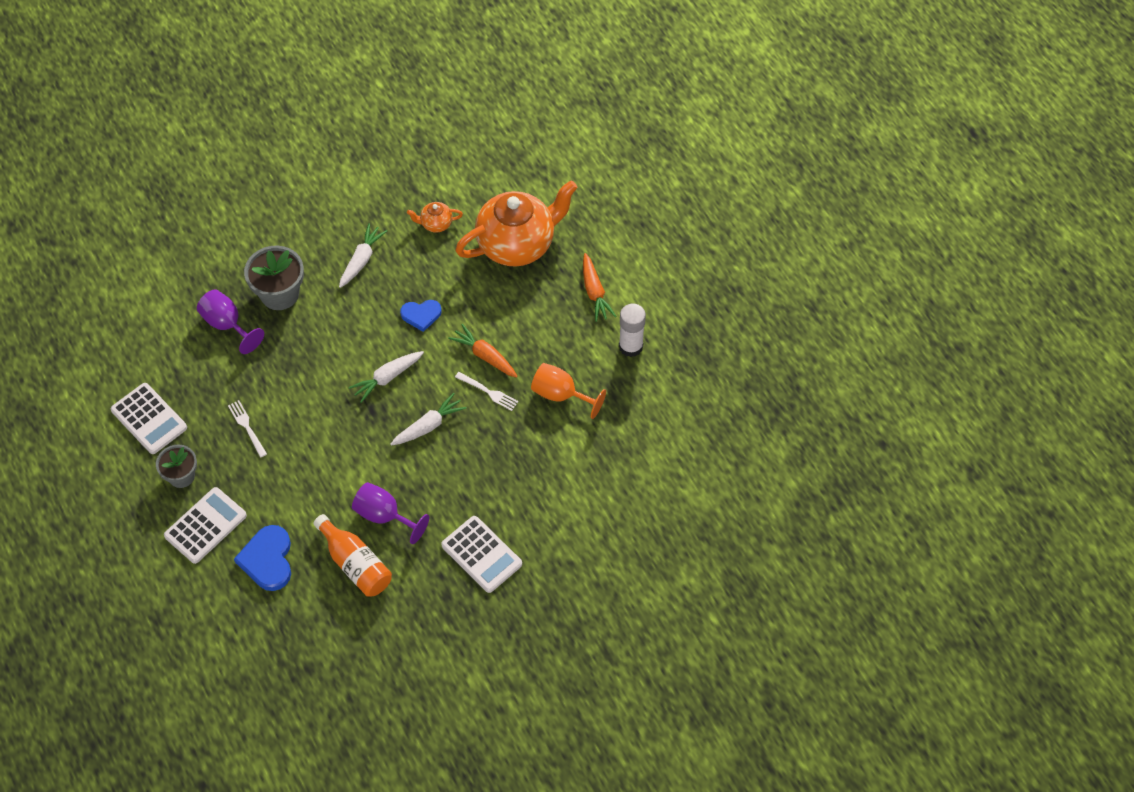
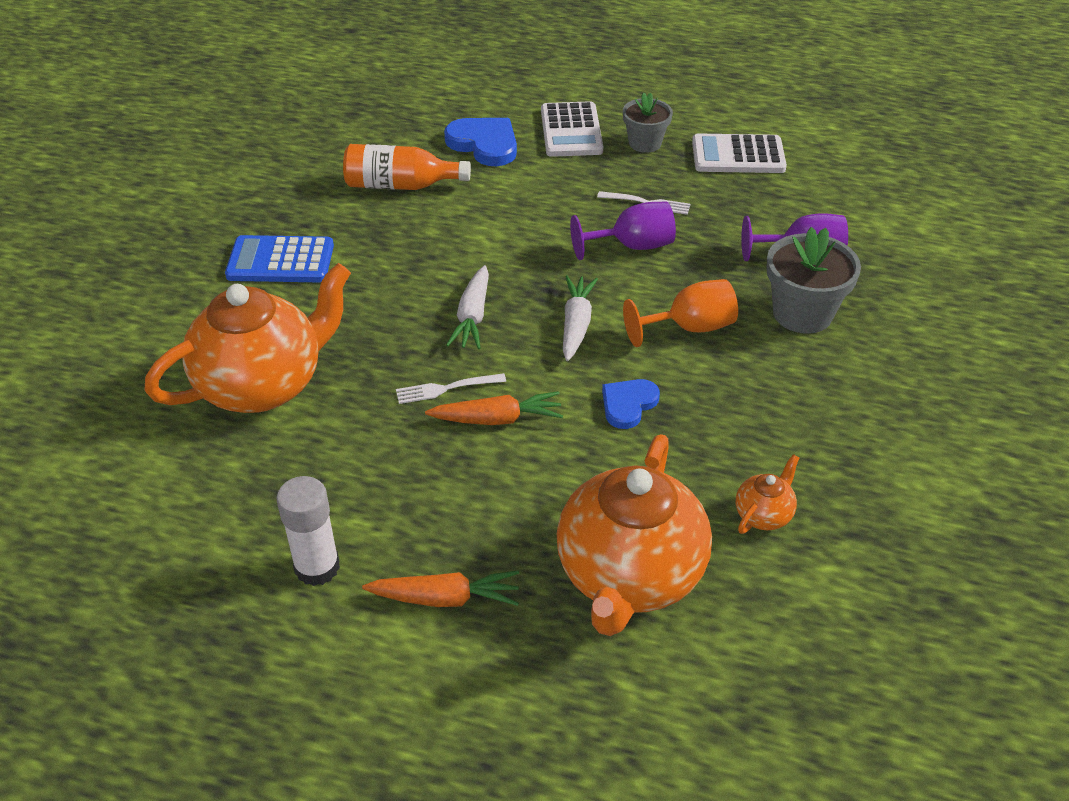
camera: 135 degrees right, 15 degrees down
white carrot [339,223,387,288] -> none
purple goblet [352,482,429,544] -> purple goblet moved to [570,201,676,260]
white calculator [441,516,522,593] -> blue calculator [225,235,334,282]
orange goblet [531,363,606,419] -> orange goblet moved to [623,279,738,347]
orange carrot [583,253,616,322] -> orange carrot turned 150 degrees clockwise [362,571,519,607]
none -> orange teapot [144,263,351,413]

